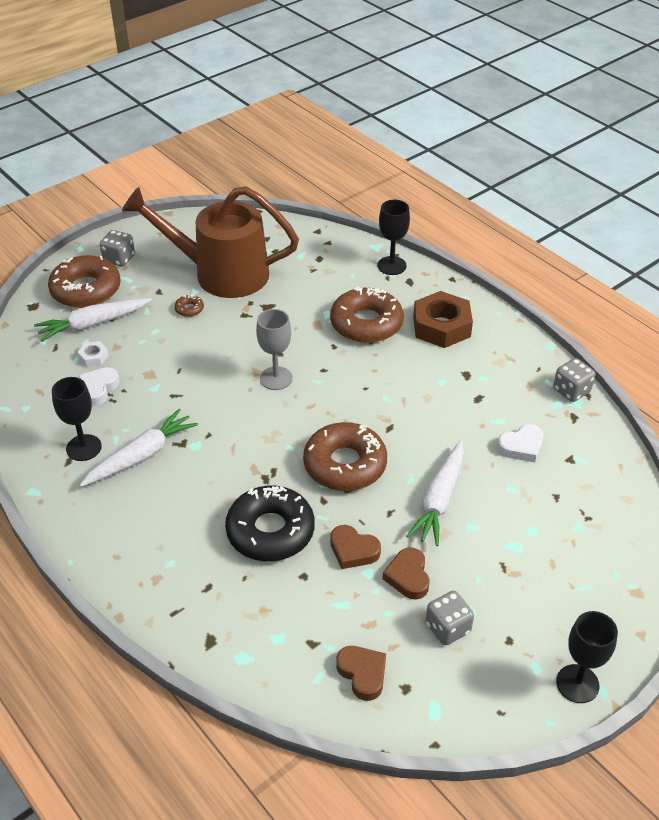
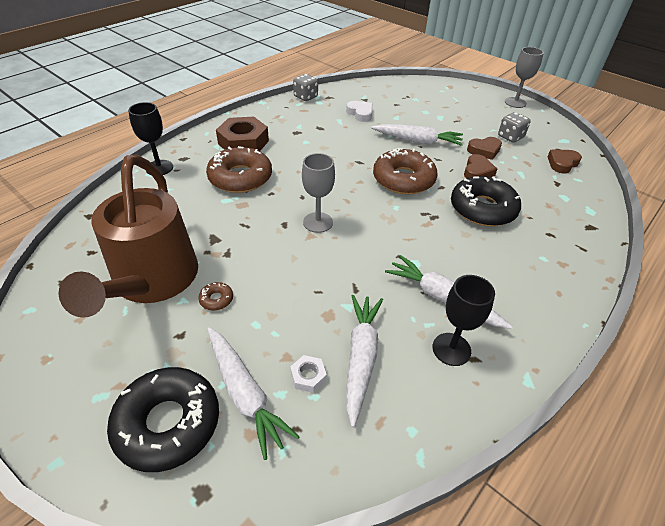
camera: 100 degrees left, 0 degrees up
brown donut [48,255,121,308] -> black donut [107,367,219,472]
white heart [78,367,120,406] -> white carrot [346,295,383,427]
grey dice [100,230,135,267] -> none
black goblet [556,611,618,703] -> grey goblet [505,47,544,108]

